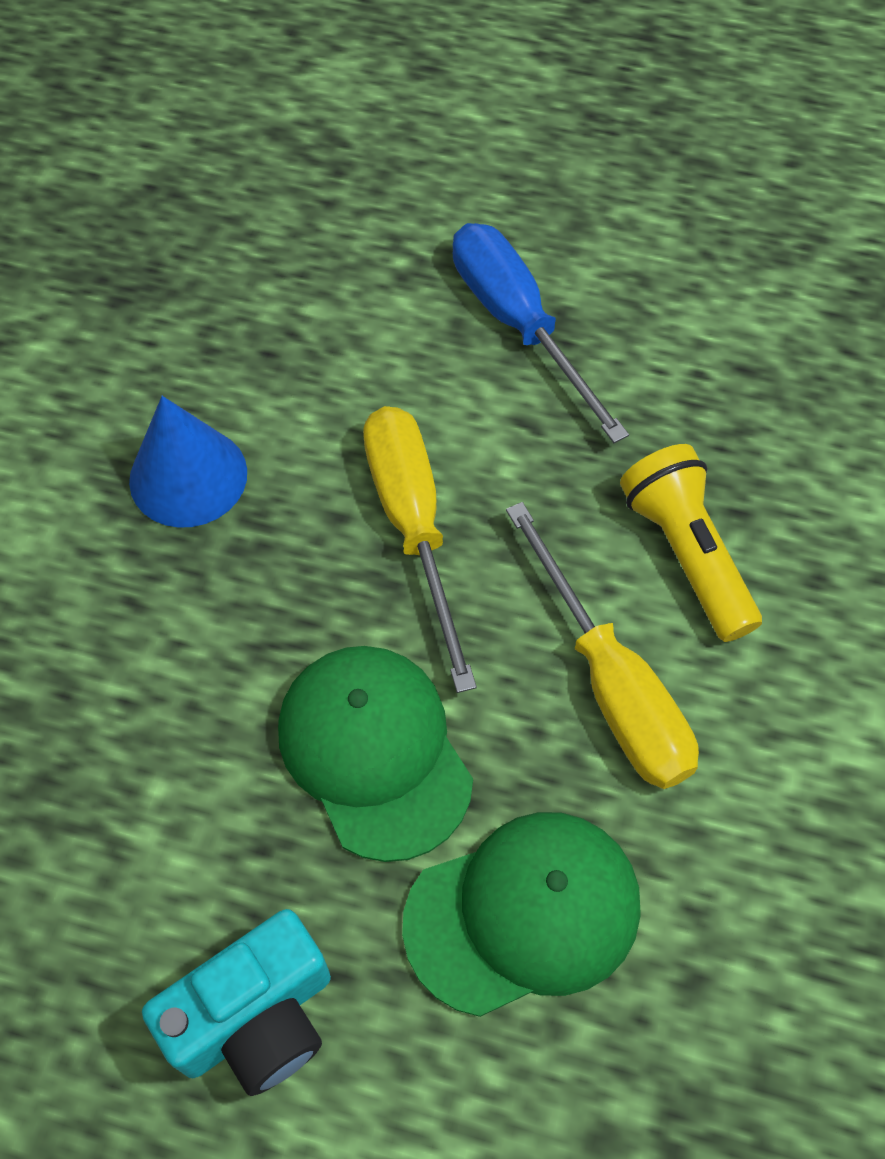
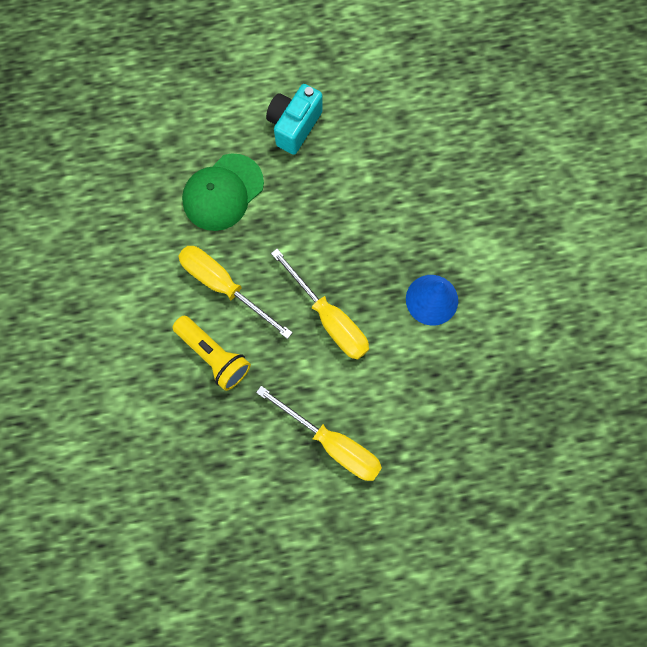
camera: 155 degrees right, 15 degrees up
green cap [278,646,473,862] -> none
blue screwdriver [453,223,629,443] -> yellow screwdriver [256,386,382,481]

